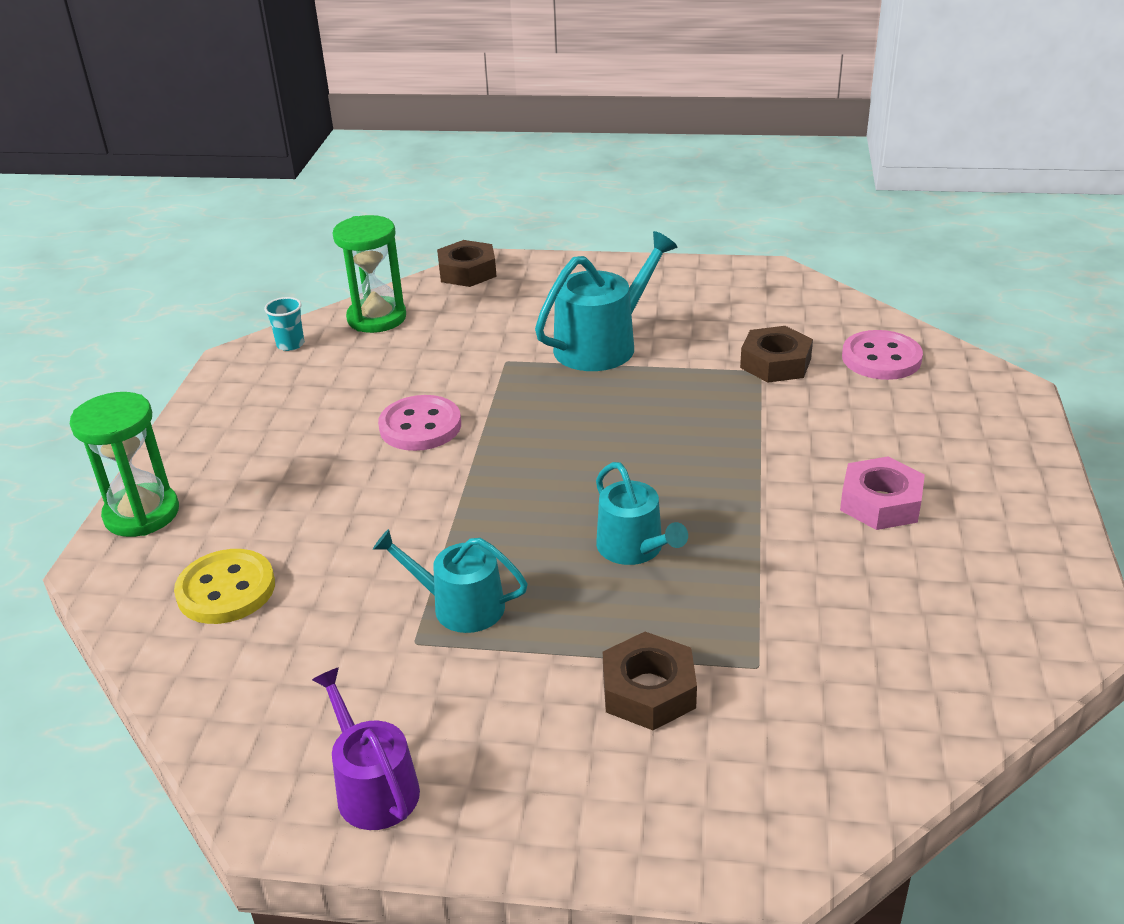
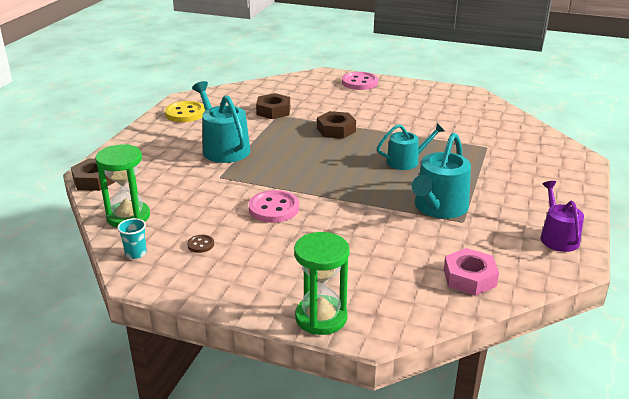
camera: 80 degrees left, 5 degrees down
yellow button [174,549,275,624] -> yellow button moved to [165,101,205,122]
purple watering can [312,667,420,830] -> purple watering can turned 105 degrees clockwise [540,181,584,252]
turquoise watering can [373,529,528,633] -> turquoise watering can [412,133,471,219], size x1.54
brown nut [603,632,697,730] -> brown nut moved to [317,111,356,139]
pink nut [840,457,925,530] -> pink nut moved to [444,248,499,296]
pink button [842,330,923,380] -> pink button moved to [342,72,378,90]
none -> brown button [187,235,214,253]

